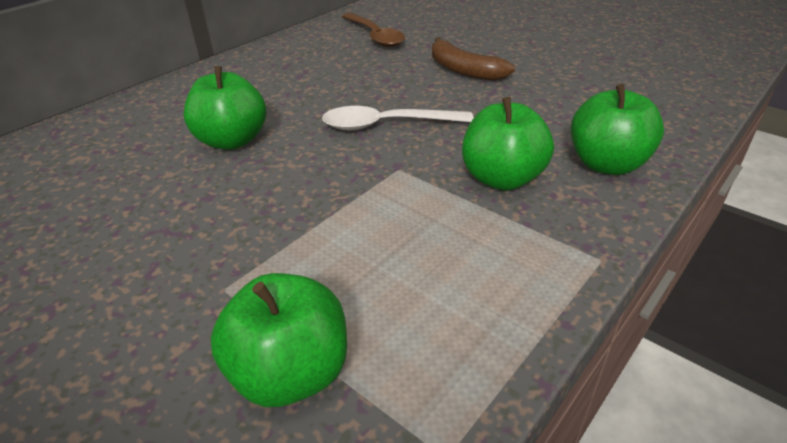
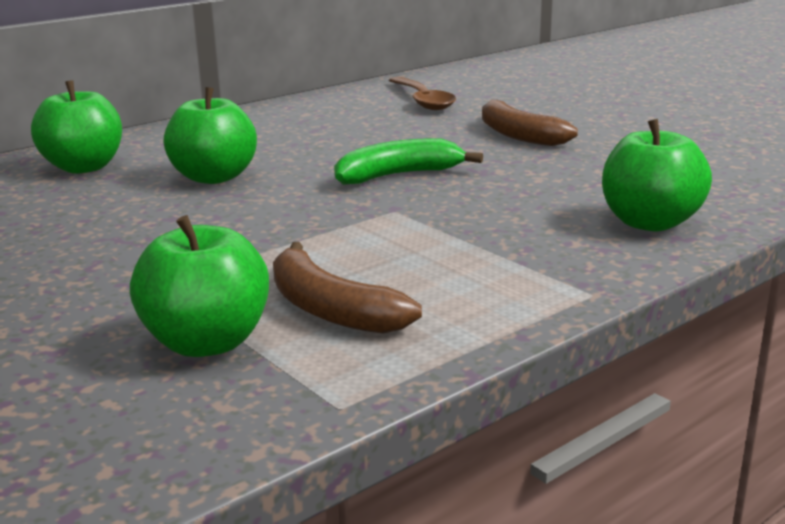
camera: 10 degrees right, 15 degrees down
white spoon [322,106,474,131] -> green banana [334,138,483,185]
green apple [462,97,554,191] -> green apple moved to [31,80,122,174]
none -> brown banana [273,242,422,334]

